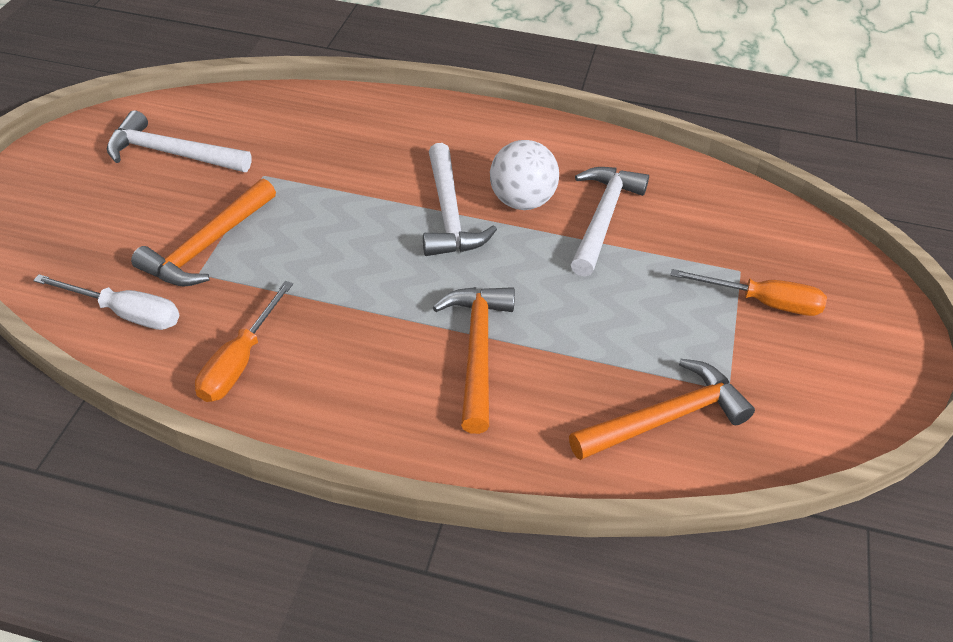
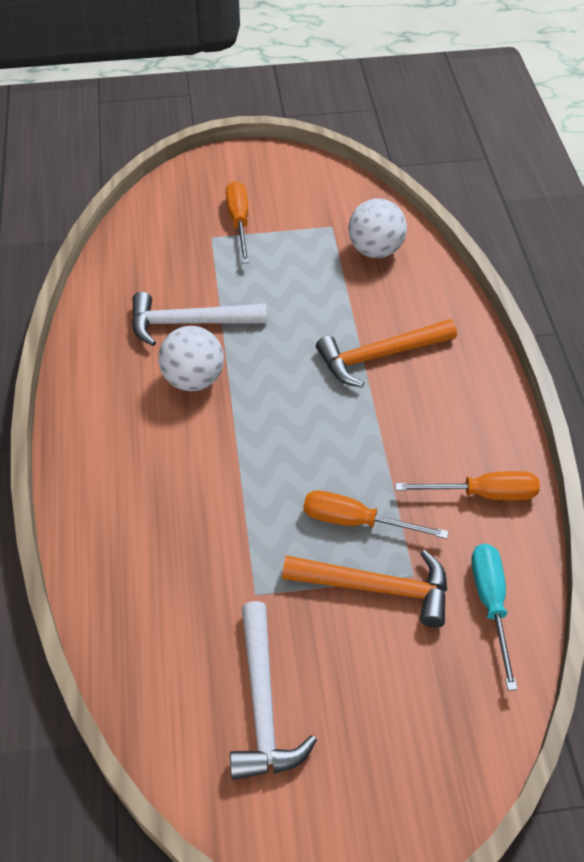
camera: 110 degrees left, 5 degrees up
white screwdriver [33,274,179,330] -> turquoise screwdriver [472,544,518,691]
white hammer [423,143,497,256] -> none
orange hammer [569,359,755,460] -> white ball [348,198,407,258]
none -> orange screwdriver [303,490,449,539]

